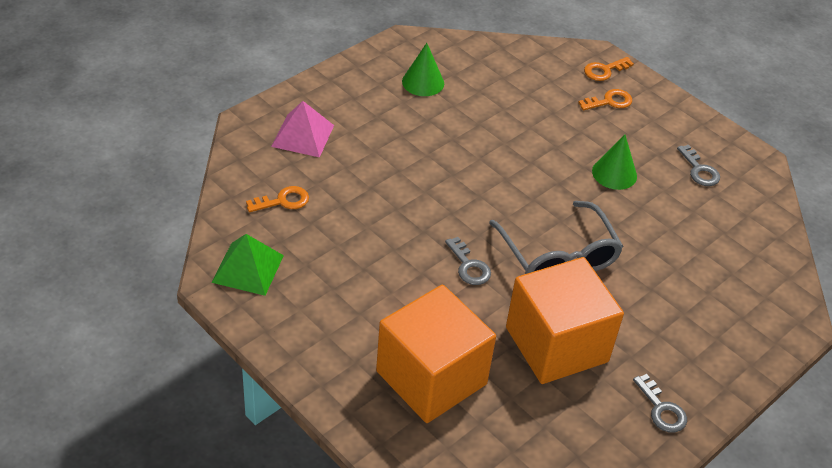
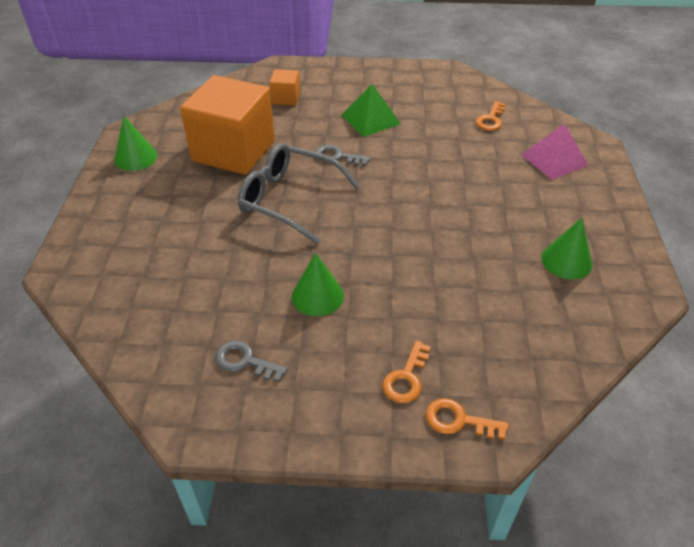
camera: 140 degrees right, 0 degrees up
green pyramid [211,234,284,296] -> green pyramid moved to [342,84,401,137]
orange cube [376,285,496,423] -> orange cube [269,69,300,106], size x0.44
orange key [584,57,634,81] -> orange key turned 90 degrees counterclockwise [426,398,509,440]
grey key [633,374,687,433] -> green cone [114,116,157,171]

